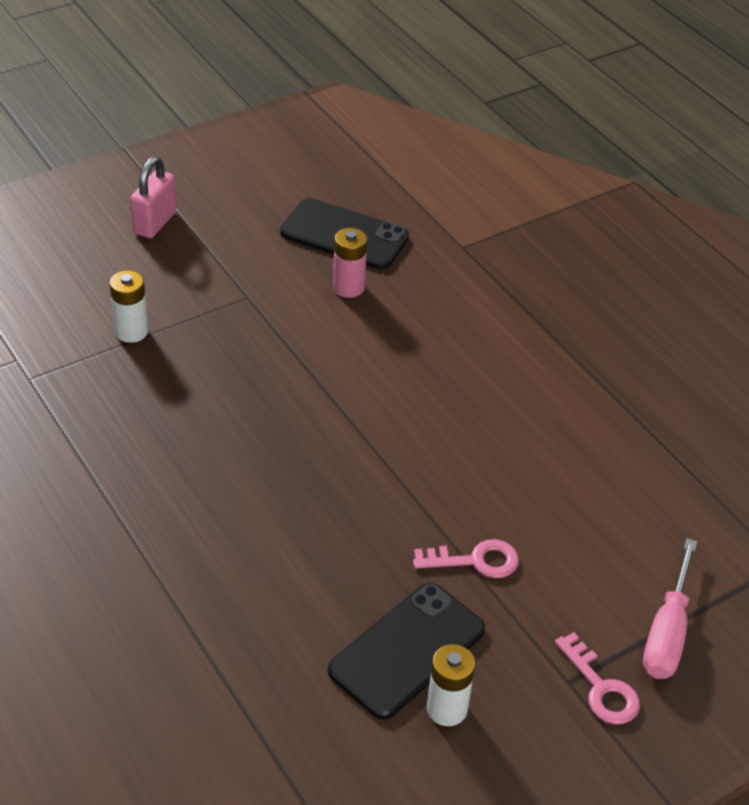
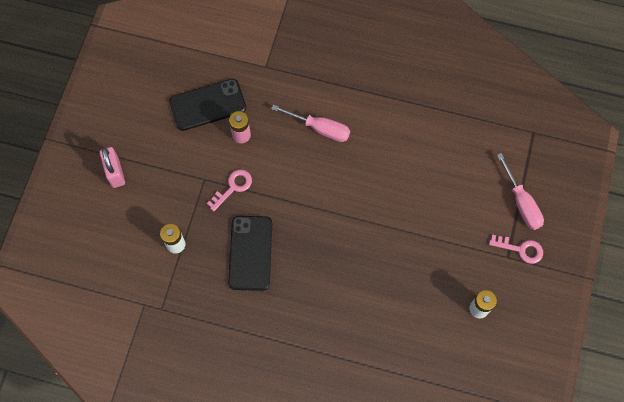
camera: 40 degrees left, 25 degrees up
black phone [328,583,485,720] -> black phone moved to [228,216,272,291]
pink key [413,539,519,578] -> pink key moved to [207,169,252,211]
none -> pink screwdriver [271,105,350,142]

